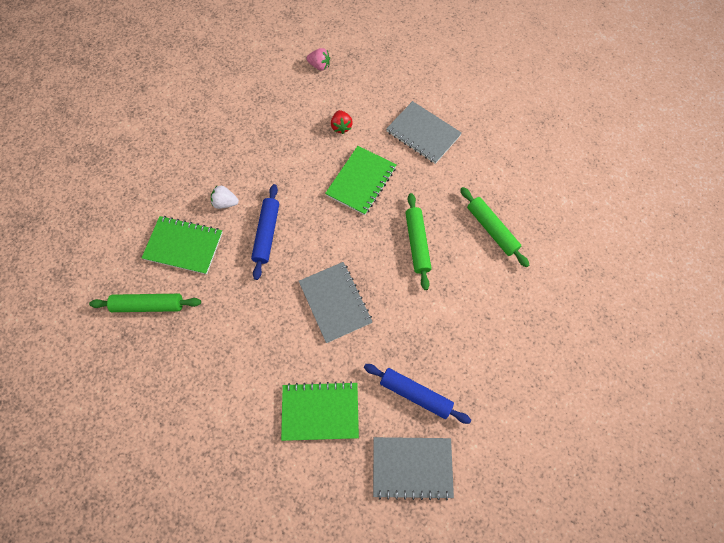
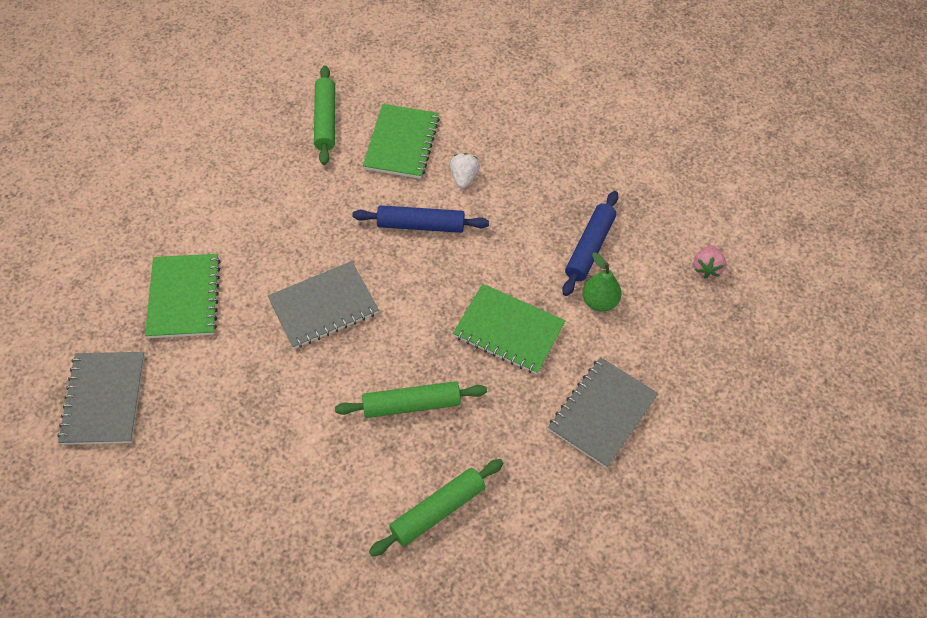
camera: 85 degrees right, 10 degrees down
red strawberry [331,110,353,134] -> green pear [582,252,622,312]
blue rolling pin [364,364,471,424] -> blue rolling pin moved to [562,191,618,296]

